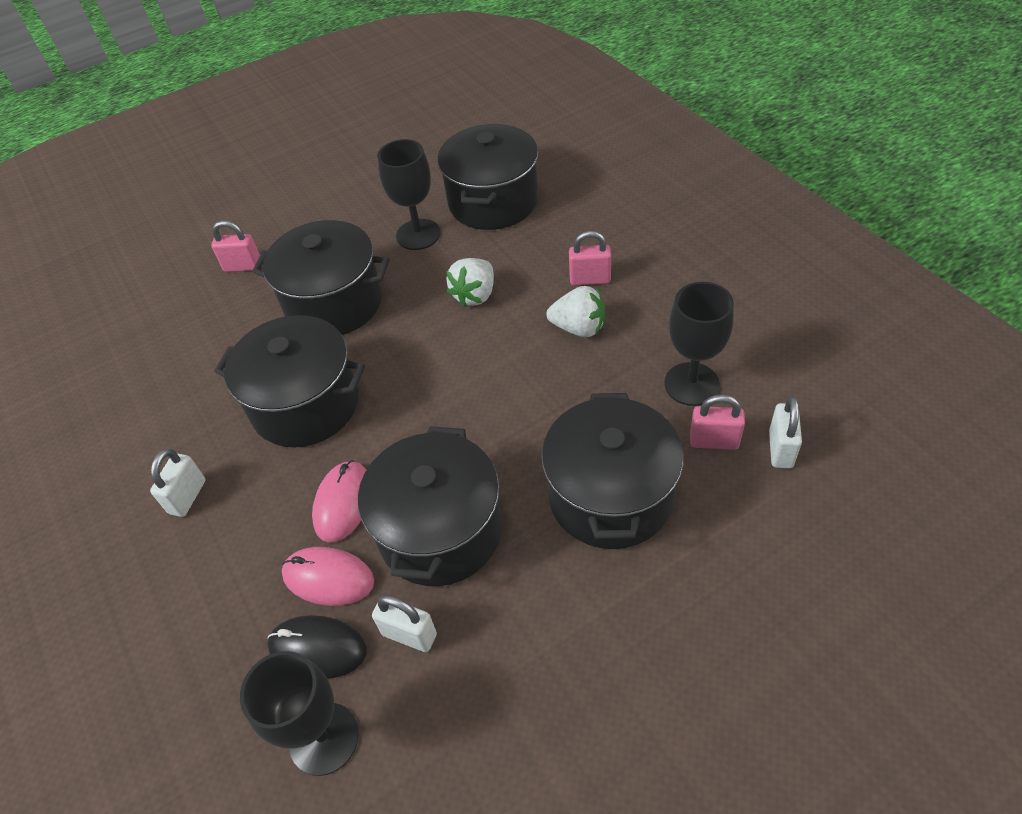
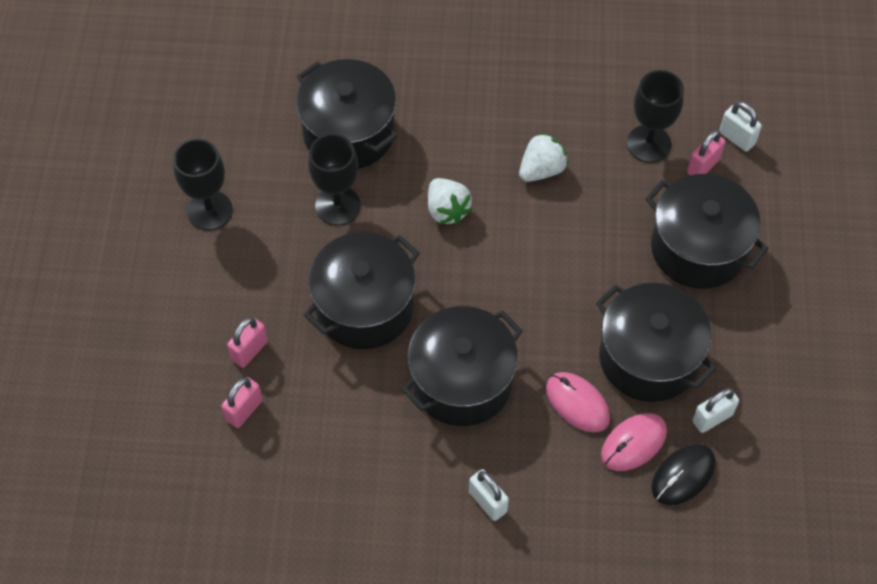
camera: 60 degrees left, 10 degrees up
black goblet [240,651,359,776] -> black goblet moved to [173,139,233,230]
pink padlock [569,231,611,285] -> pink padlock moved to [221,377,263,428]

